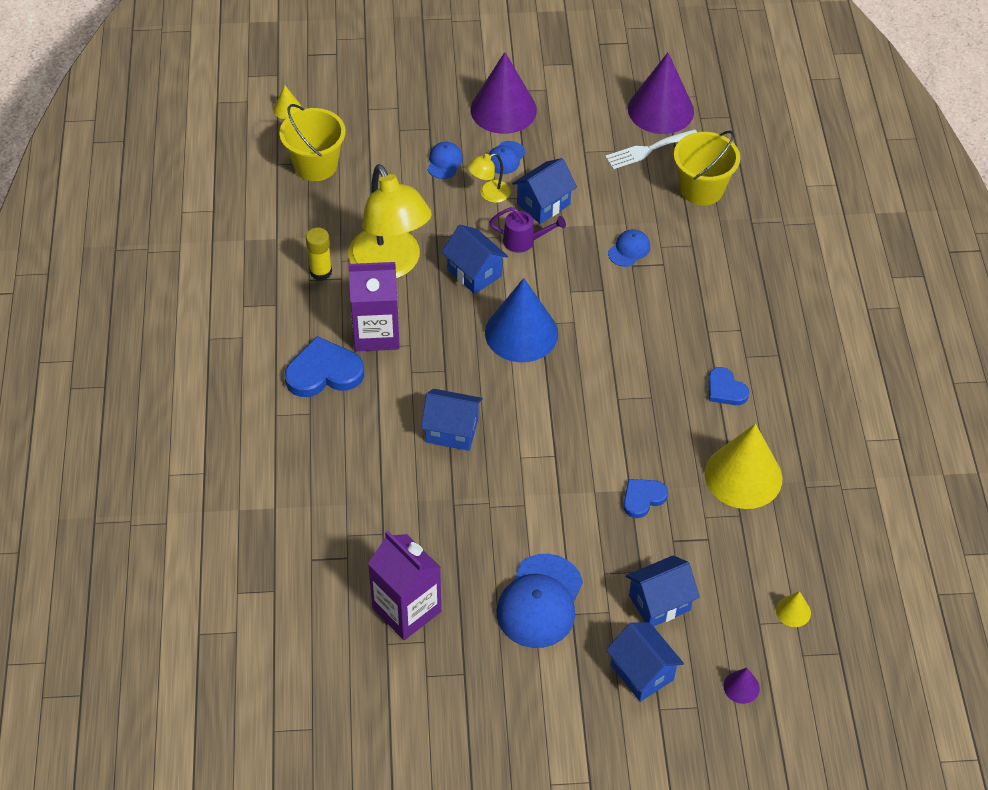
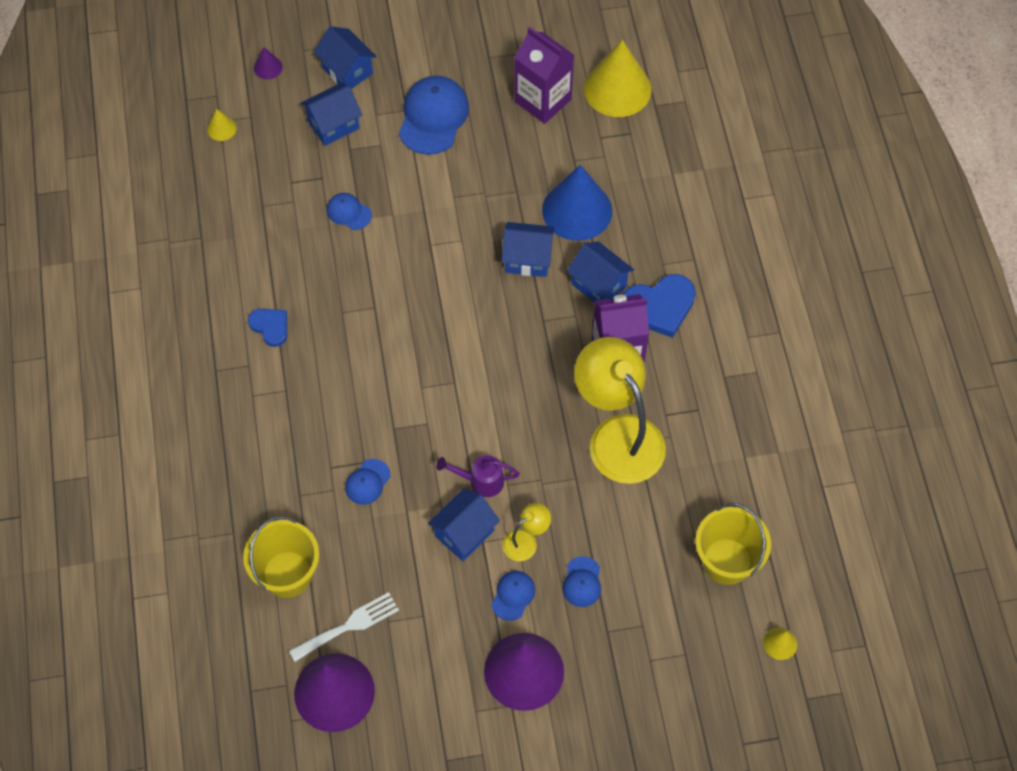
camera: 175 degrees right, 10 degrees up
yellow glue stick [306,227,332,281] -> none
blue house [442,225,508,294] -> blue house moved to [567,241,634,303]
blue cone [485,278,558,362] -> blue cone moved to [542,165,612,241]
blue heart [623,479,668,518] -> blue cap [327,193,372,230]
yellow cone [705,424,782,509] -> yellow cone moved to [584,40,651,117]

